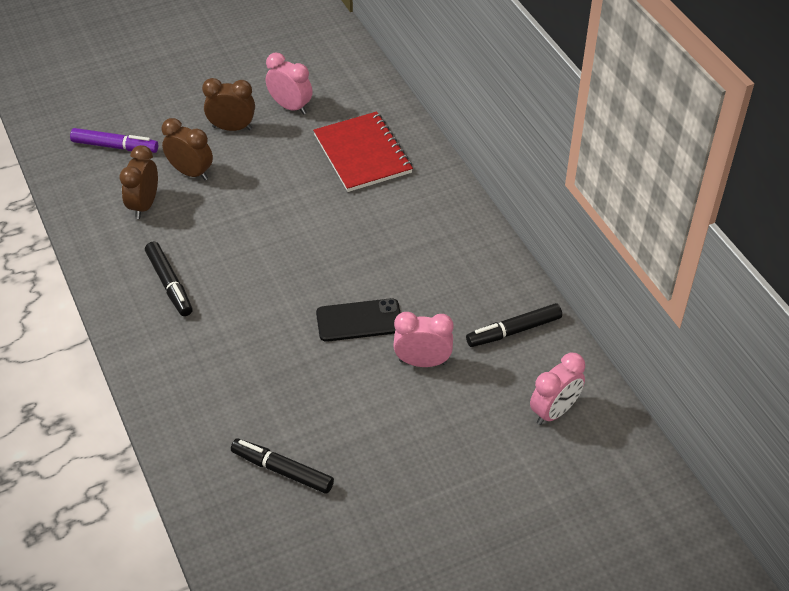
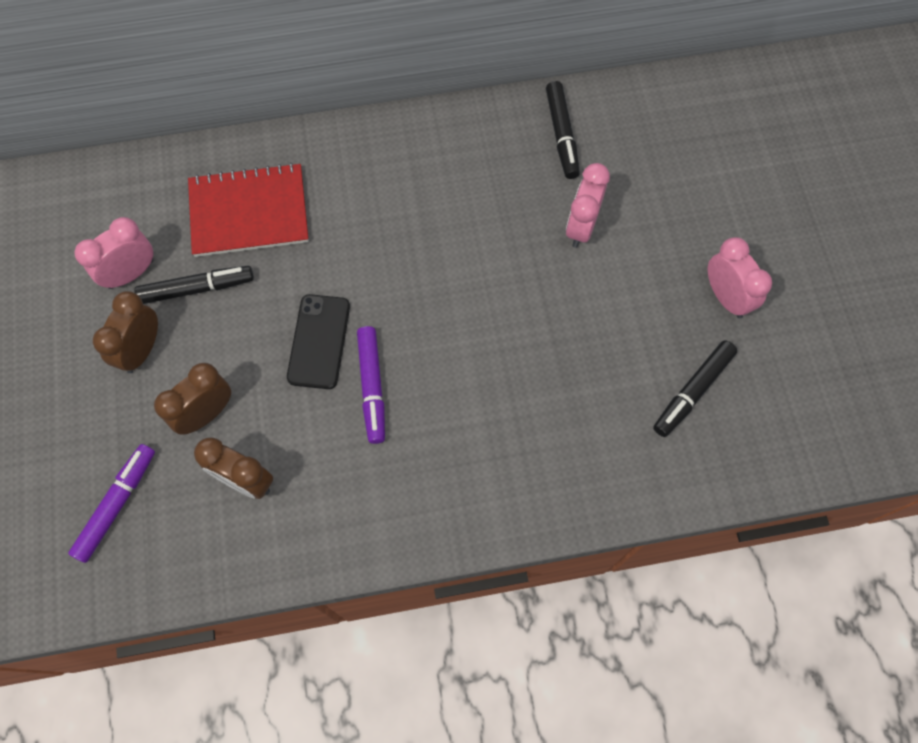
camera: 75 degrees left, 20 degrees up
black marker [145,241,193,316] -> black marker moved to [134,266,254,304]
black phone [316,298,401,342] -> black phone moved to [287,294,350,389]
pink clock [530,353,585,425] -> pink clock moved to [708,237,772,318]
none -> purple marker [357,326,385,444]

